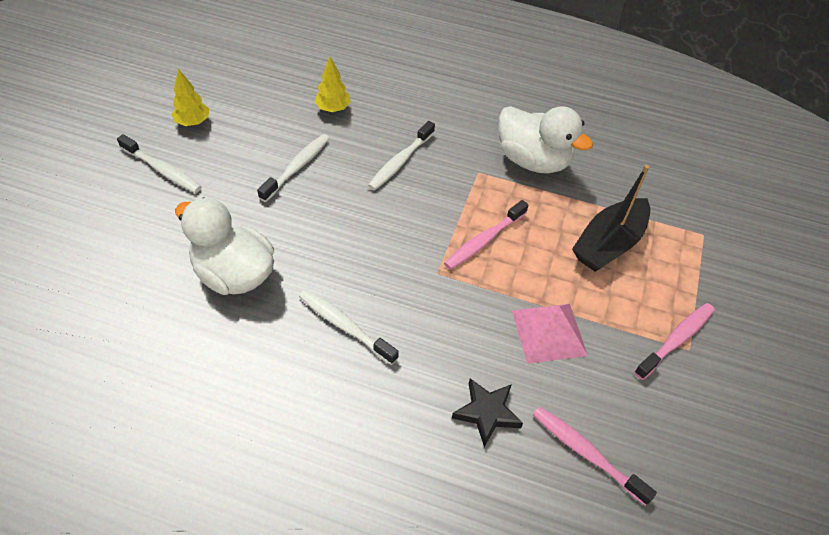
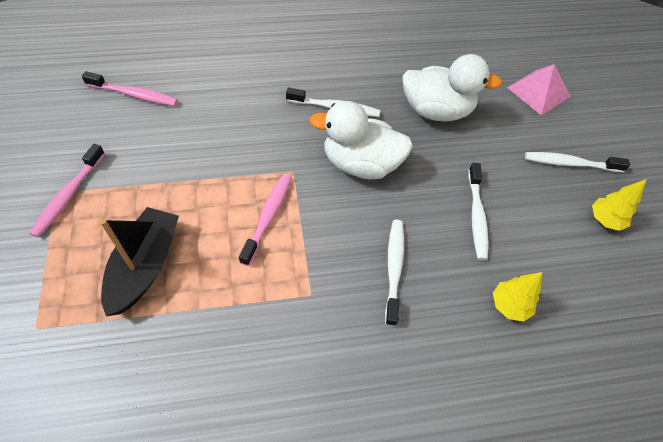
camera: 150 degrees right, 5 degrees up
black star [452,378,523,447] -> none
white duck [498,106,593,173] -> white duck moved to [310,101,413,179]
pink pyramid [512,304,588,364] -> pink pyramid moved to [507,64,571,115]

